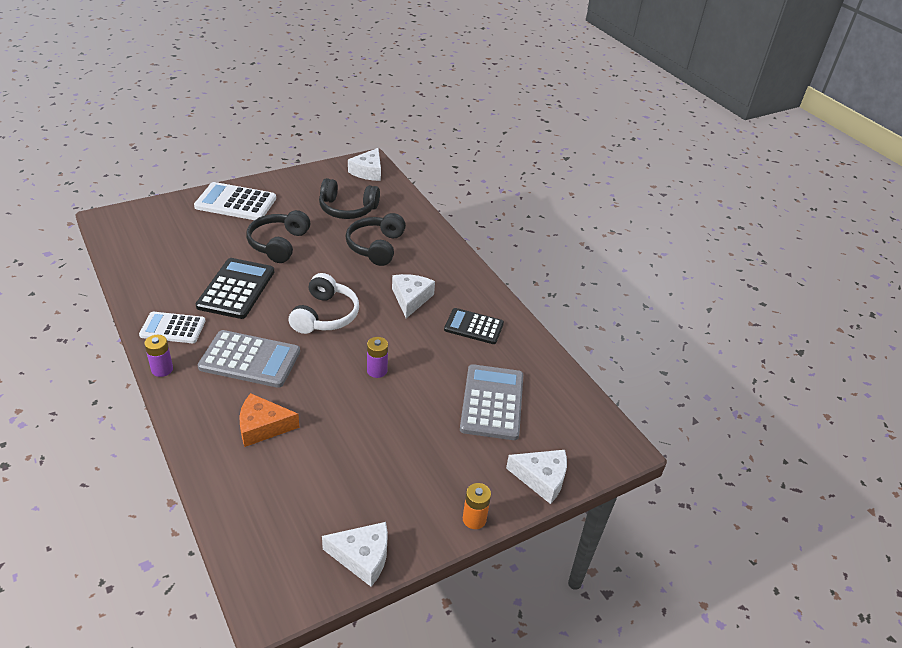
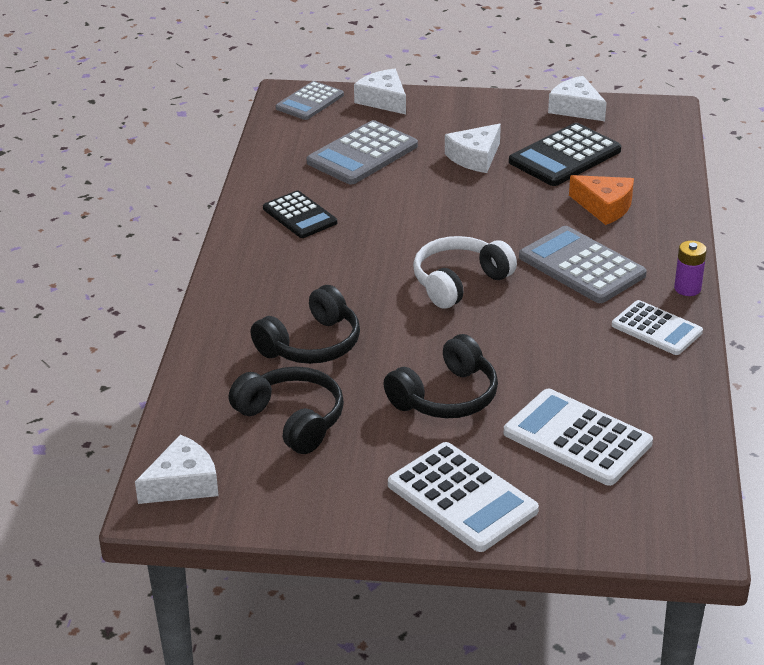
camera: 140 degrees left, 5 degrees down
black calculator [196,258,274,319] -> black calculator moved to [509,123,621,186]
purple battery [367,337,388,378] -> none
white cheese [392,274,435,318] -> white cheese moved to [445,124,501,173]
orange battery [463,483,491,529] -> none
none -> grey calculator [276,81,344,120]
none -> white calculator [504,388,653,486]

